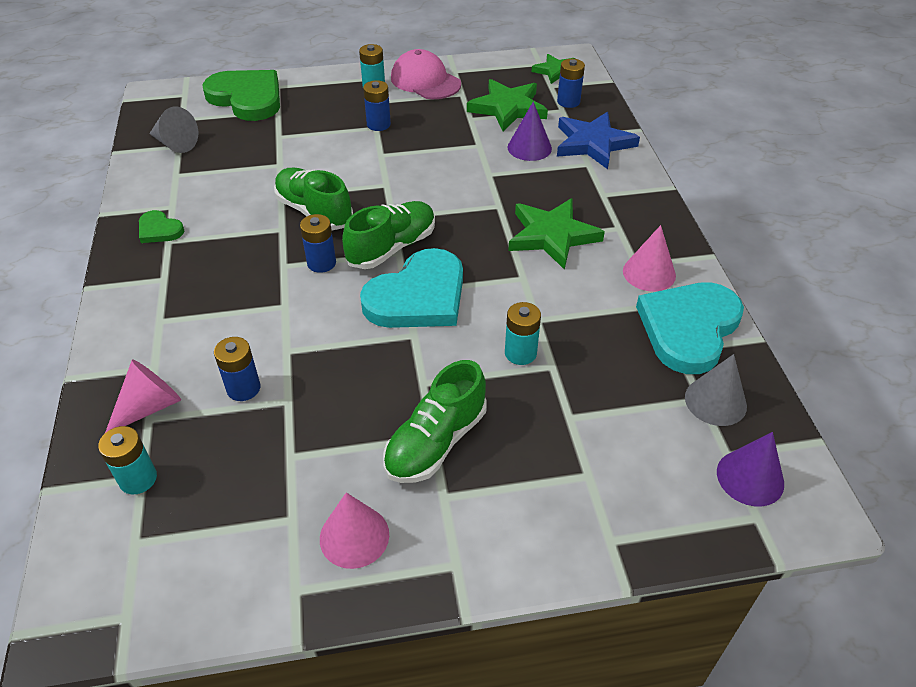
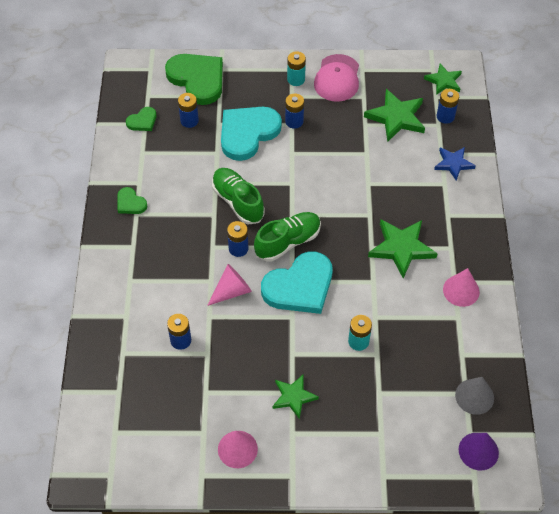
camera: 10 degrees right, 10 degrees up
turquoise battery [98,426,157,494] -> none
pink cone [105,359,181,433] -> pink cone moved to [207,264,252,306]
grey cone [149,106,198,153] -> green heart [126,107,157,131]
green shoe [383,360,487,483] -> green star [273,375,319,420]
pink cap [391,49,461,99] -> pink cap turned 135 degrees counterclockwise [314,54,359,102]
purple cone [508,102,552,161] -> none
blue star [557,112,640,169] -> blue star [434,147,476,181], size x0.63
turquoise heart [636,282,744,374] -> turquoise heart moved to [221,107,282,161]
none -> blue battery [178,93,199,128]

